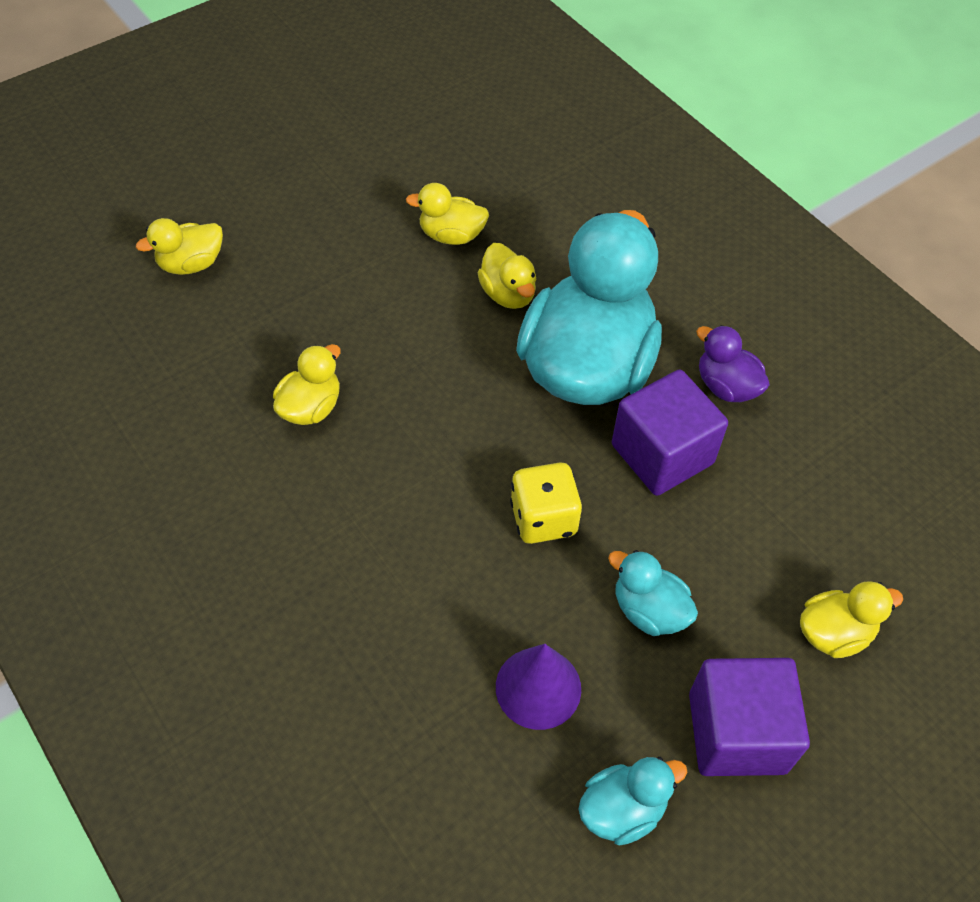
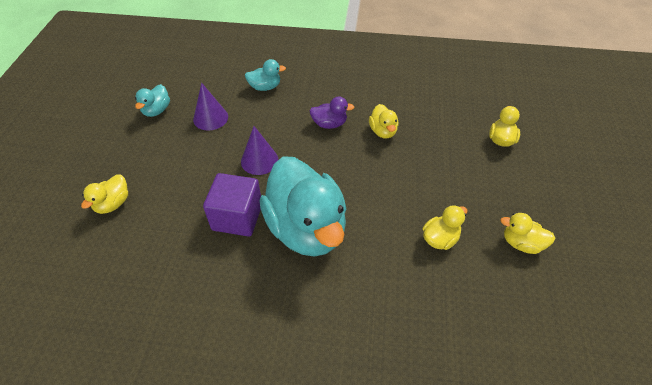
camera: 135 degrees right, 5 degrees down
yellow duck [478,243,536,309] -> yellow duck moved to [500,213,556,254]
yellow dice [510,463,582,544] -> purple cone [241,126,278,175]
turquoise duck [608,550,698,636] -> turquoise duck moved to [245,59,286,91]
purple cube [689,658,810,776] -> none
purple duck [696,325,770,402] -> purple duck moved to [310,96,354,129]

